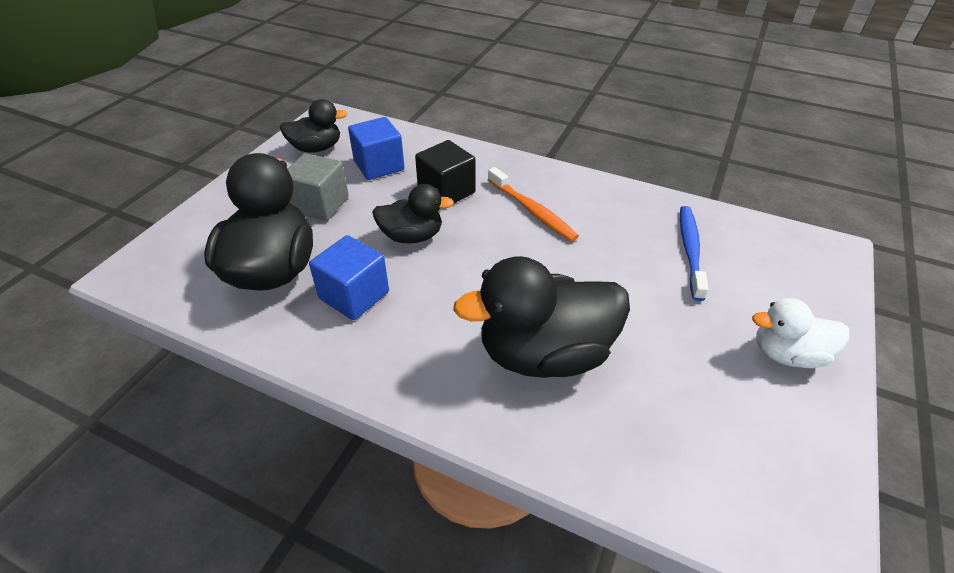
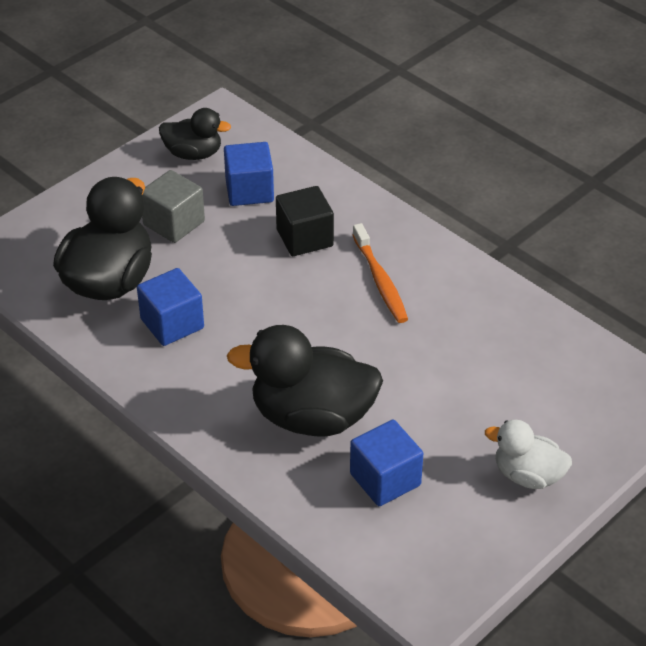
camera: 20 degrees right, 0 degrees up
black duck [372,184,454,244] -> none
blue toothbrush [680,206,709,301] -> none
none -> blue cube [350,420,423,506]

